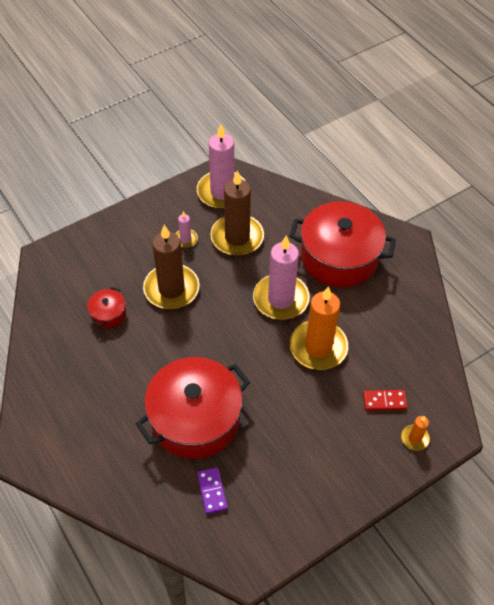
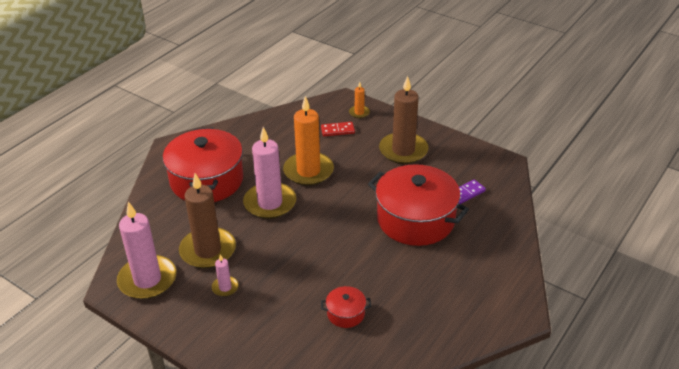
camera: 110 degrees left, 15 degrees down
brown candle [143,225,200,309] -> brown candle moved to [379,76,428,164]
red domino [363,390,407,411] -> red domino turned 75 degrees counterclockwise [321,122,355,136]

